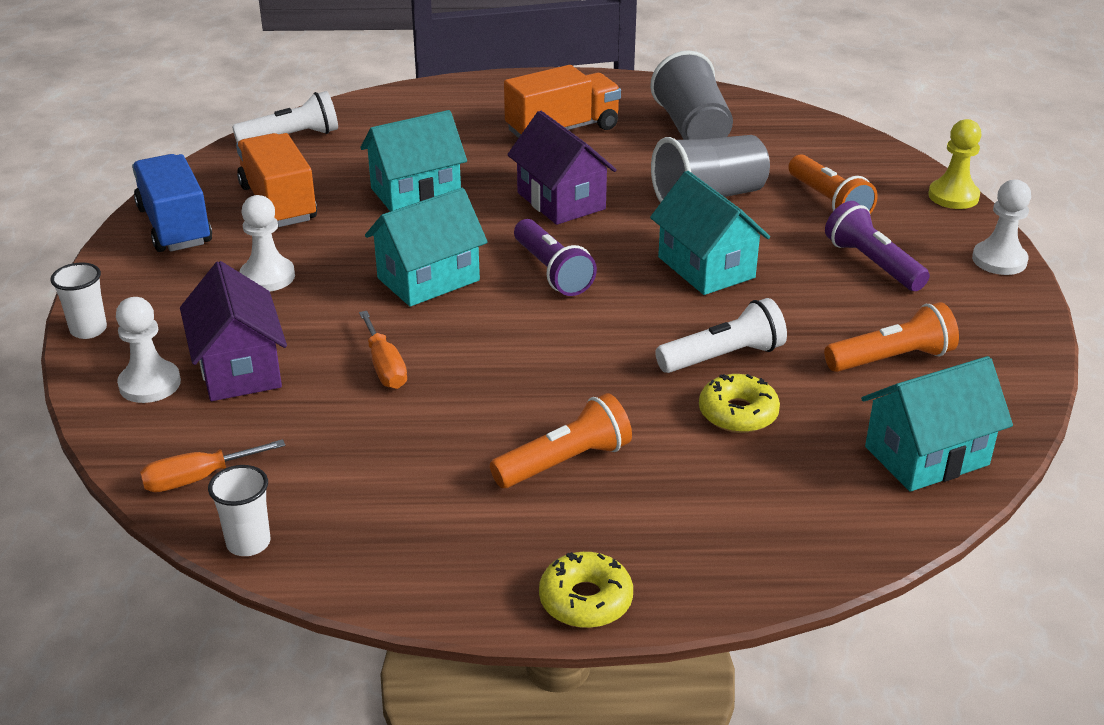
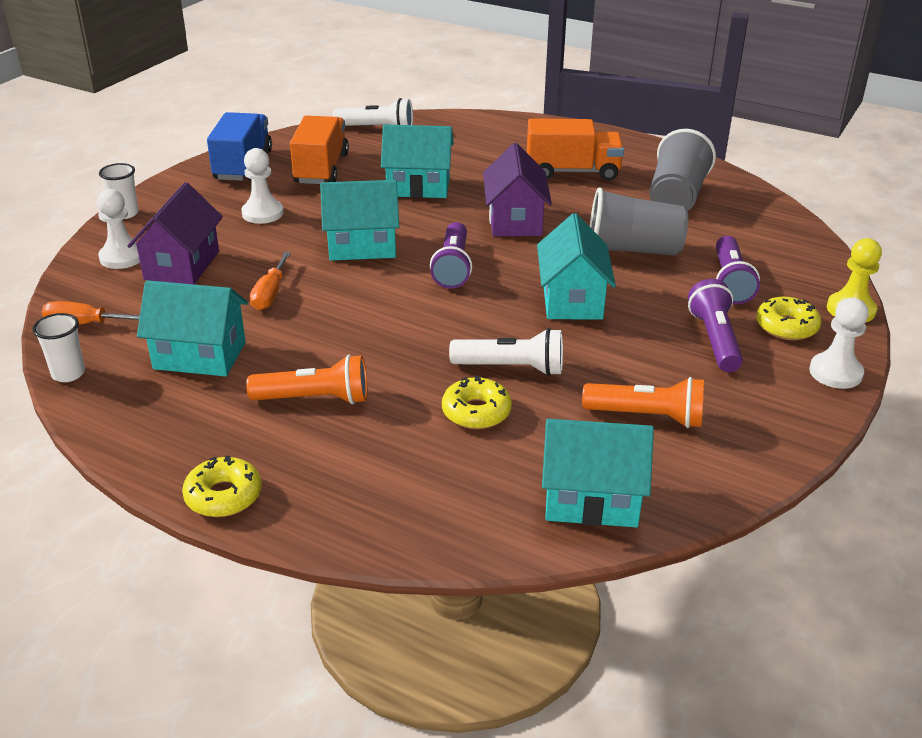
camera: 30 degrees right, 0 degrees up
orange flashlight [788,154,878,214] -> purple flashlight [716,236,760,304]
none -> turquoise house [137,280,248,377]
none -> yellow donut [756,297,821,340]

